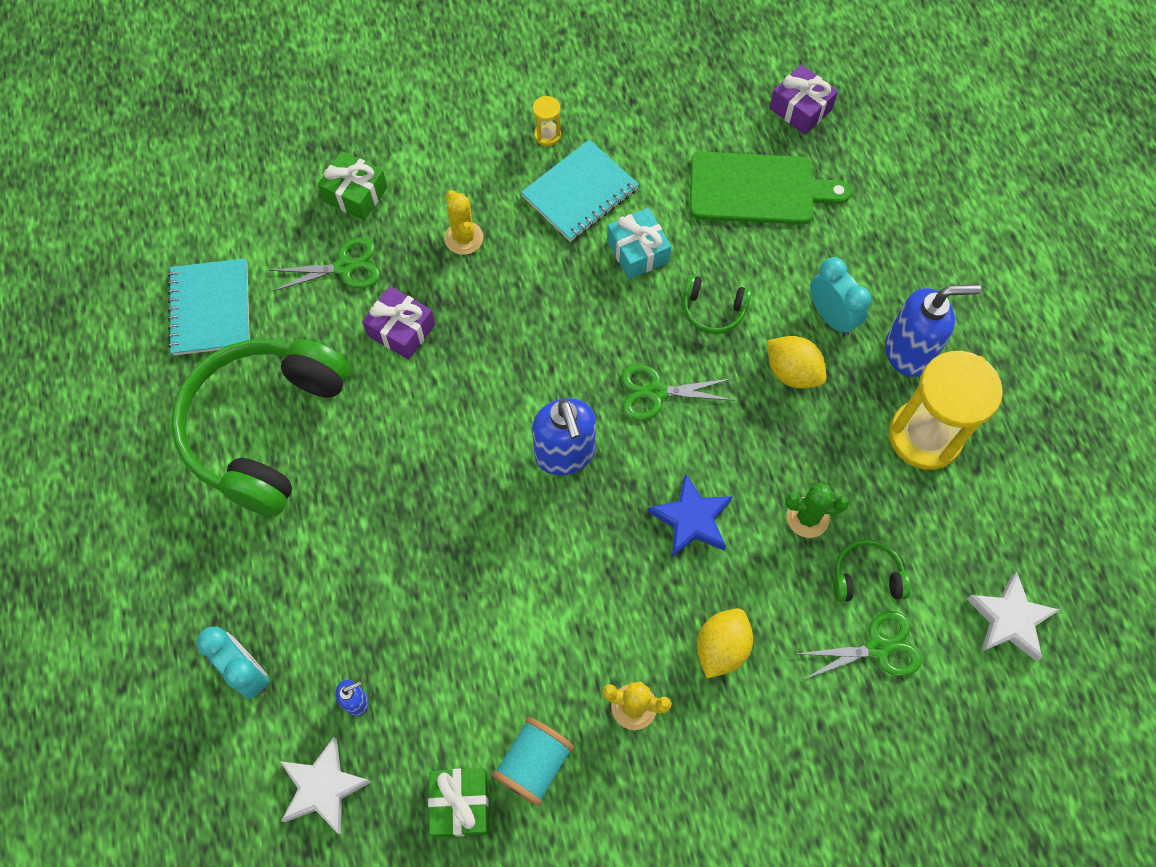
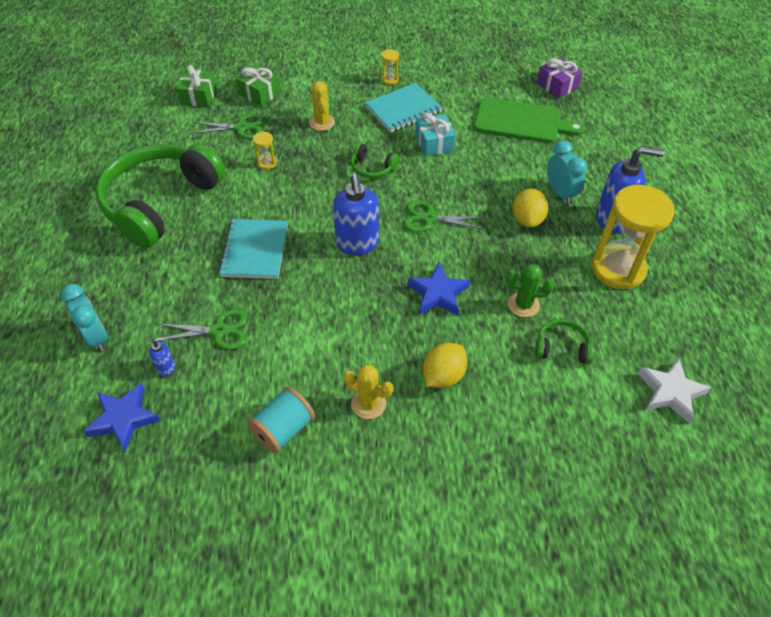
camera: 10 degrees right, 15 degrees down
turquoise notebook [168,258,250,355] -> turquoise notebook moved to [218,219,288,279]
white star [280,737,372,834] -> blue star [84,383,160,452]
purple gift [362,286,435,360] -> yellow hourglass [253,131,277,170]
green gift [428,768,489,837] -> green gift moved to [176,65,217,107]
green headphones [683,275,752,334] -> green headphones moved to [351,143,399,179]
yellow lemon [767,336,827,389] -> yellow lemon turned 45 degrees clockwise [512,189,548,228]
green scissors [796,611,922,680] -> green scissors moved to [158,309,247,350]

